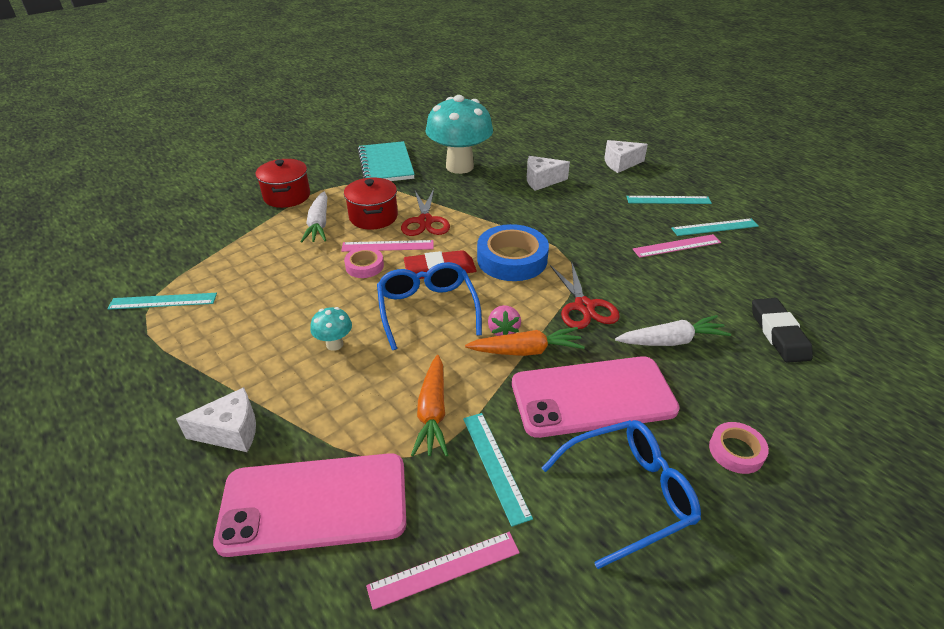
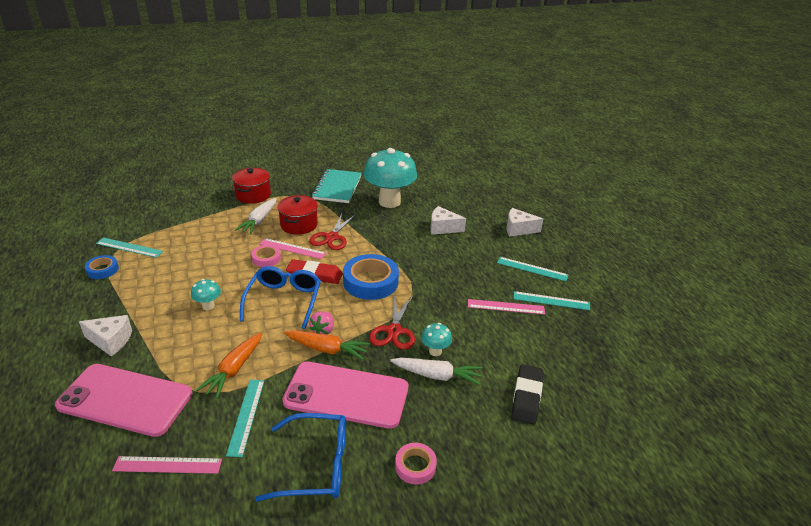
camera: 20 degrees right, 5 degrees down
none -> blue tape [85,255,119,279]
none -> turquoise mushroom [421,323,452,356]

